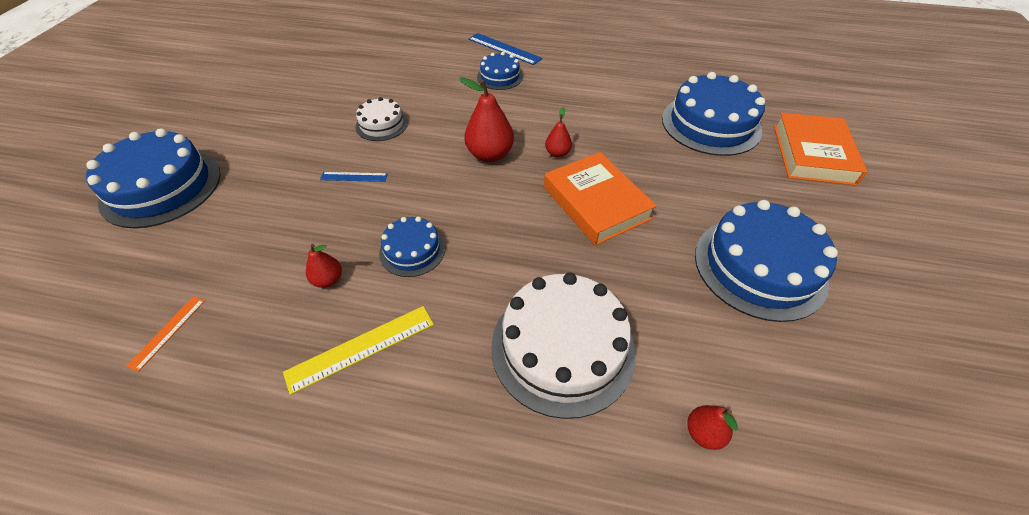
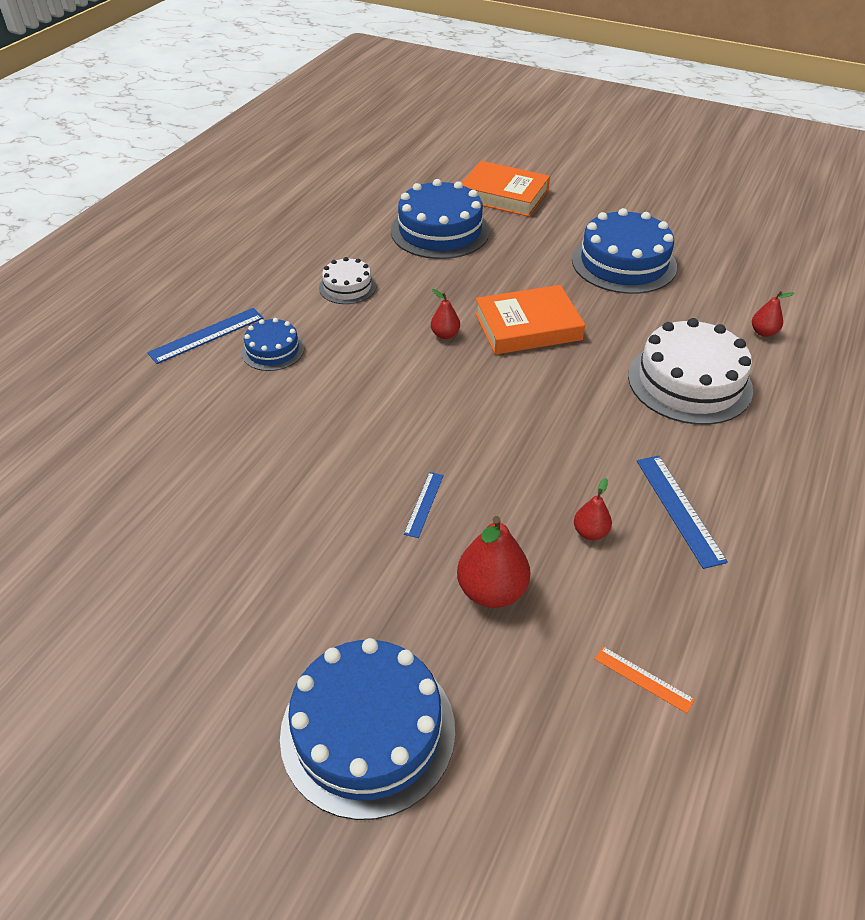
camera: 75 degrees left, 5 degrees down
yellow ruler [283,306,434,395] -> blue ruler [637,456,728,569]
white cake [355,97,408,141] -> white cake moved to [319,257,376,304]
blue cake [379,216,445,277] -> none
red pear [459,77,514,162] -> red pear moved to [457,516,531,608]

